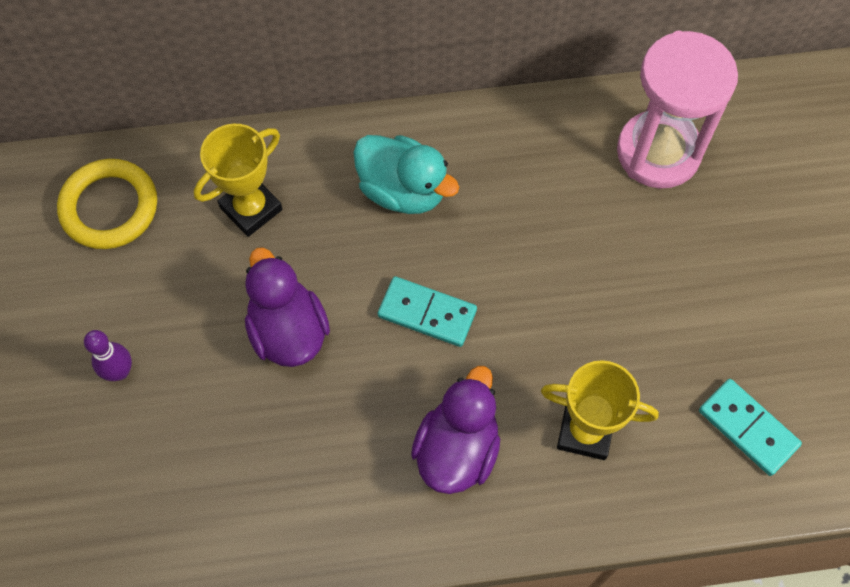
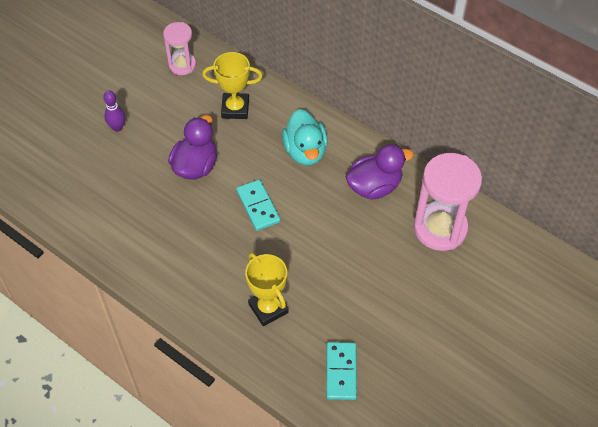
camera: 45 degrees right, 10 degrees down
yellow ring [57,159,157,249] -> pink hourglass [163,22,196,75]
purple duck [411,366,500,494] -> purple duck moved to [346,144,413,200]

